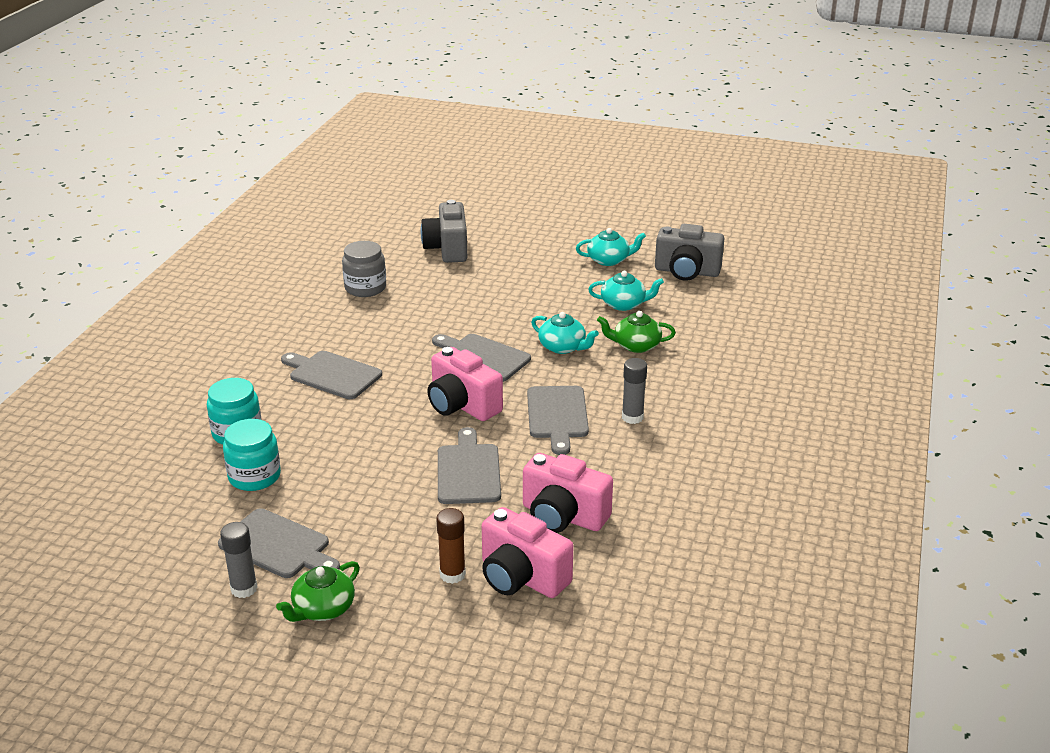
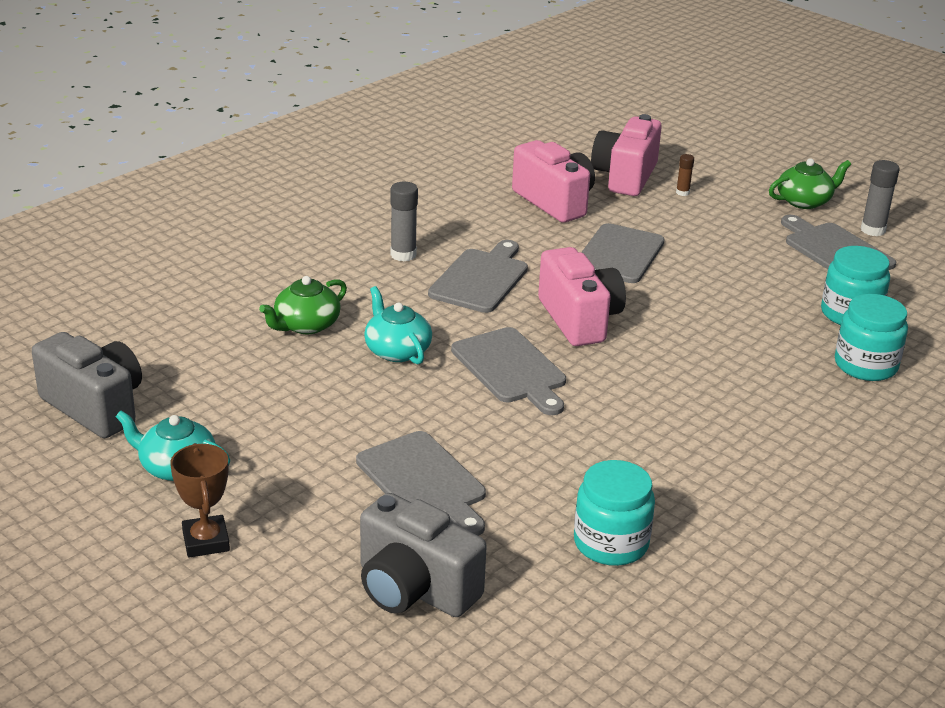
camera: 155 degrees left, 0 degrees up
grey cutting board [281,351,382,399] -> grey cutting board moved to [356,431,486,536]
grey jar [342,241,386,297] -> turquoise jar [574,460,655,566]
grey camera [421,200,467,263] -> grey camera turned 105 degrees clockwise [360,493,487,617]
brown glue stick [436,508,466,584] -> brown glue stick [676,154,694,196], size x0.57
pink camera [482,507,573,598] -> pink camera turned 135 degrees counterclockwise [591,114,662,196]
turquoise teapot [588,271,664,311] -> none
green teapot [597,311,676,353] -> green teapot turned 105 degrees clockwise [259,276,347,334]
none -> brown trophy [170,443,230,557]

